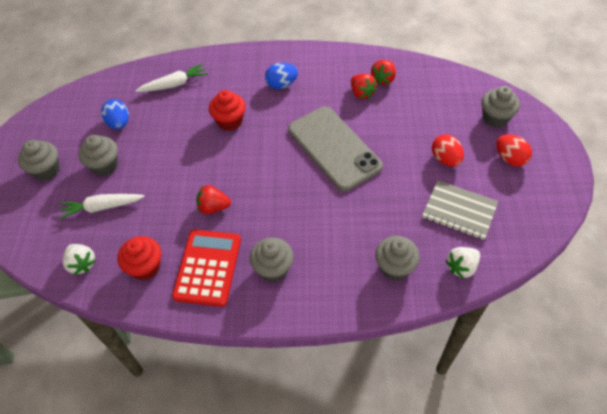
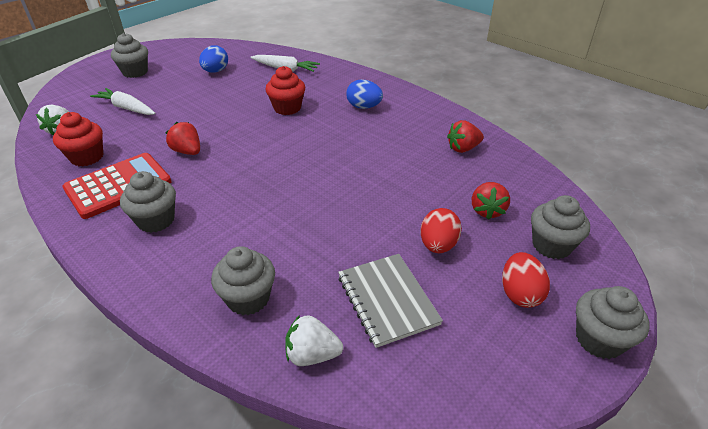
camera: 40 degrees right, 15 degrees down
grey cupcake [78,135,118,176] -> grey cupcake moved to [576,286,650,359]
grey phone [288,106,383,191] -> none
red strawberry [351,74,377,99] -> red strawberry moved to [472,182,510,220]

